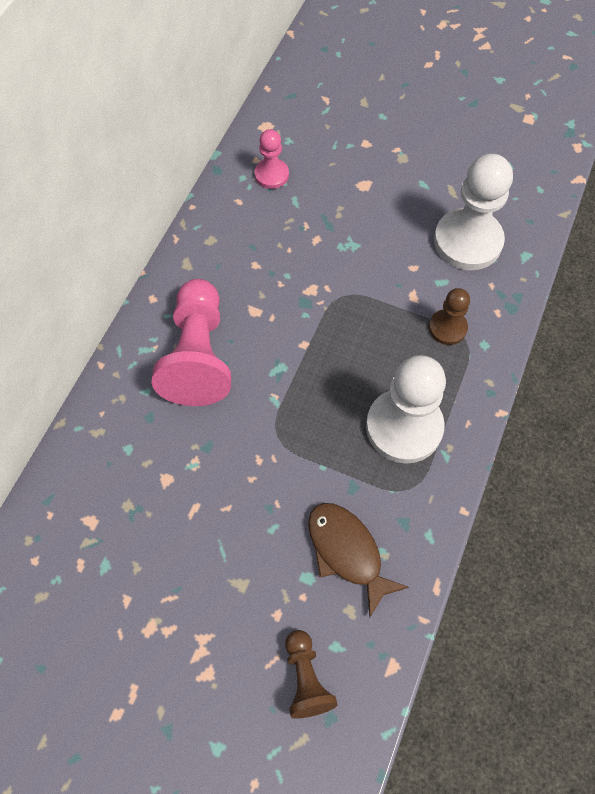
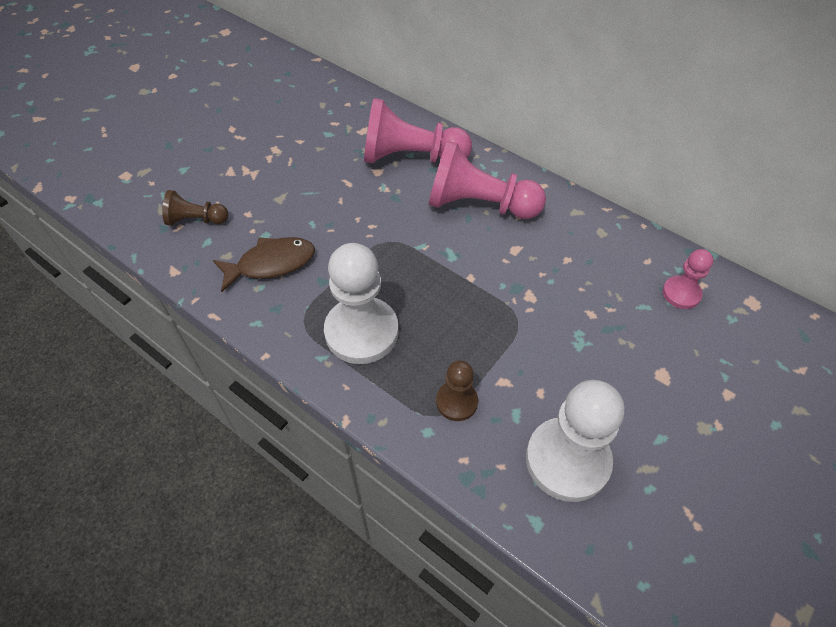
camera: 105 degrees right, 10 degrees down
none -> pink pawn [364,98,472,163]

